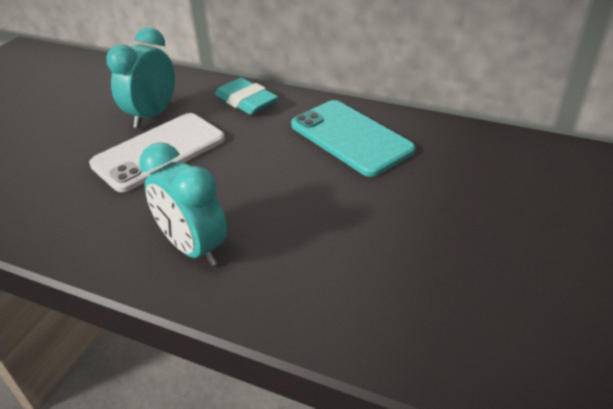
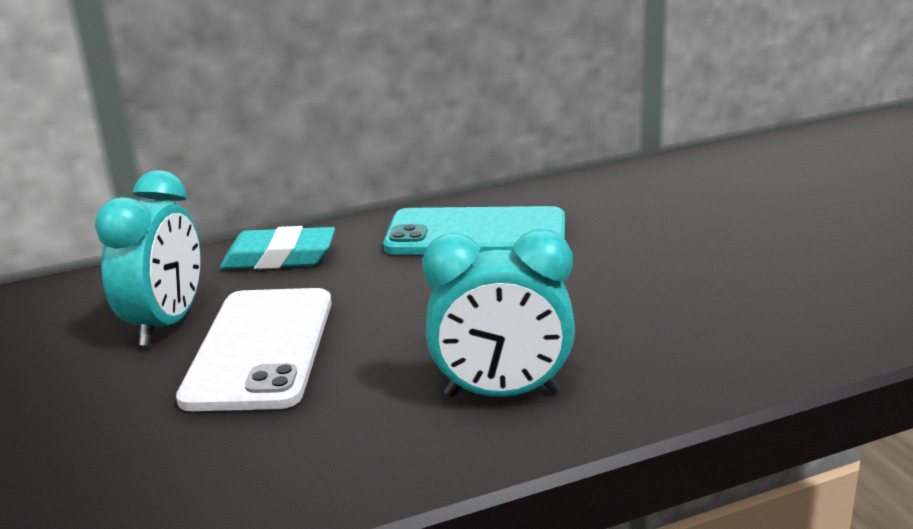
camera: 45 degrees left, 15 degrees down
turquoise clock [107,28,175,128] -> turquoise clock turned 150 degrees counterclockwise [95,170,201,346]

